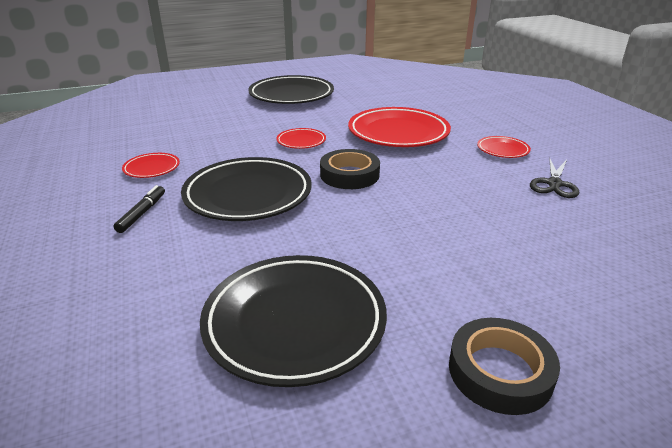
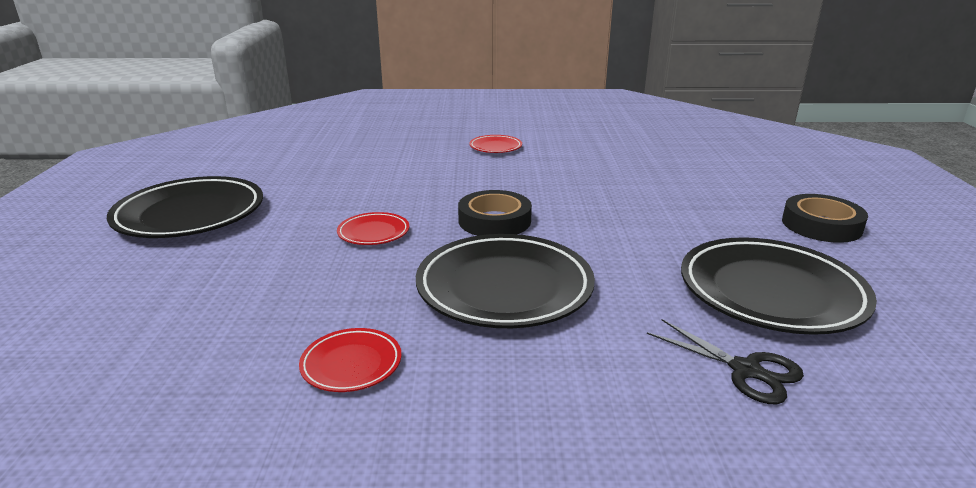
camera: 70 degrees left, 5 degrees down
black marker [114,185,165,233] -> none
red plate [348,107,451,147] -> none
black scissors [530,158,579,198] -> black scissors moved to [647,319,804,404]

